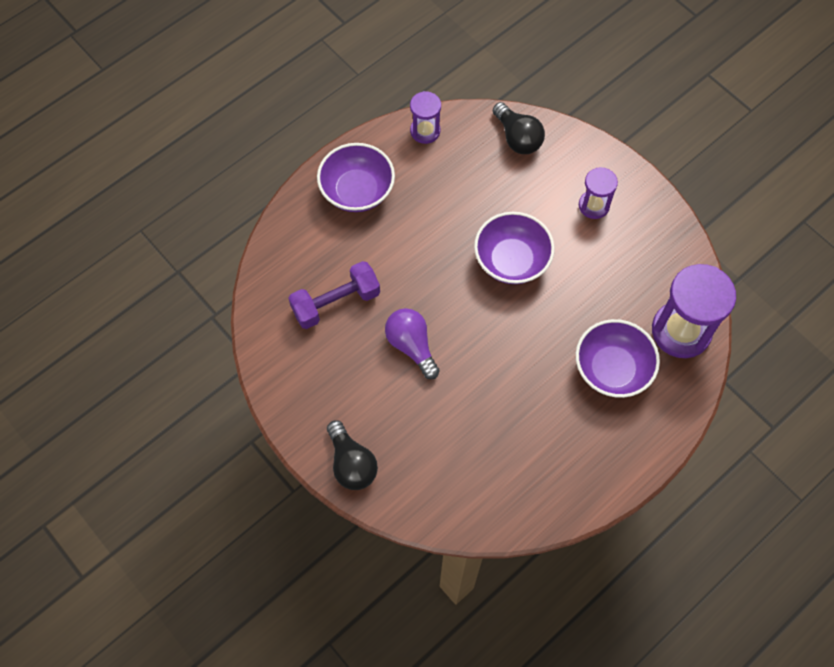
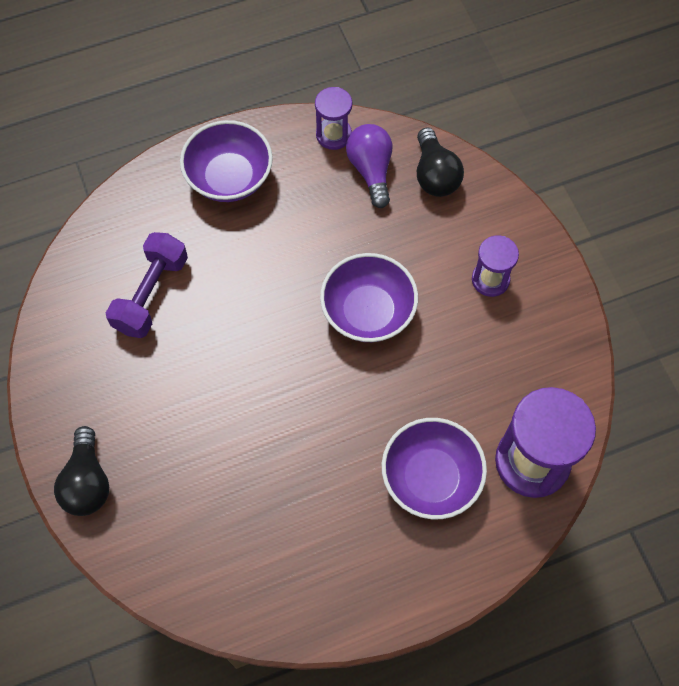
camera: 20 degrees right, 0 degrees up
purple dumbbell [288,261,380,329] -> purple dumbbell turned 60 degrees counterclockwise [106,232,188,338]
purple light bulb [385,308,440,379] -> purple light bulb moved to [346,124,392,208]

